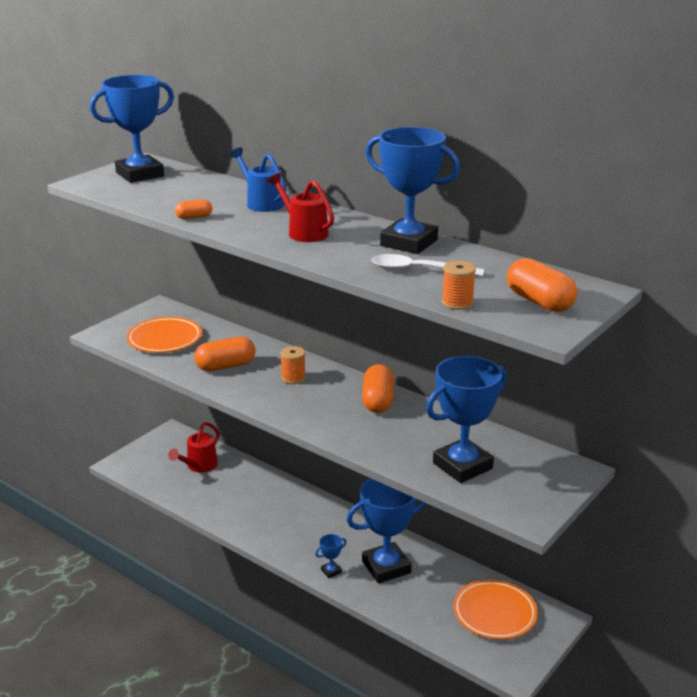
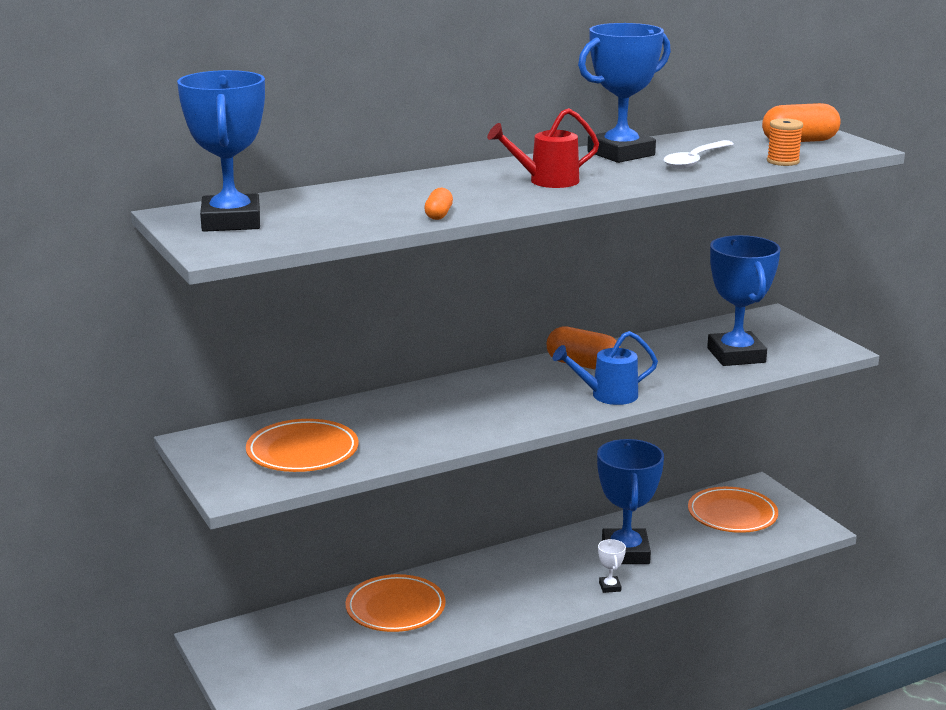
camera: 65 degrees left, 5 degrees down
red watering can [168,422,220,473] -> none
orange capsule [194,337,256,371] -> none
blue watering can [230,147,286,212] -> blue watering can moved to [553,331,658,405]
orange spool [280,346,306,384] -> none
blue trophy [315,534,347,578] -> white trophy [598,539,626,593]
none -> orange plate [345,574,446,632]

